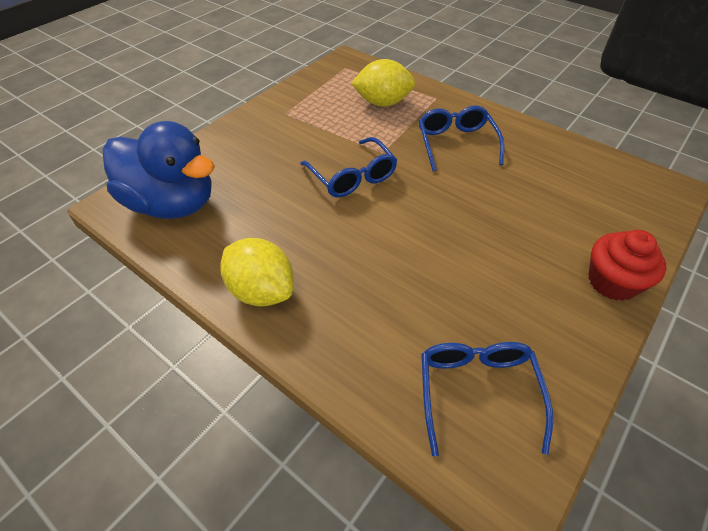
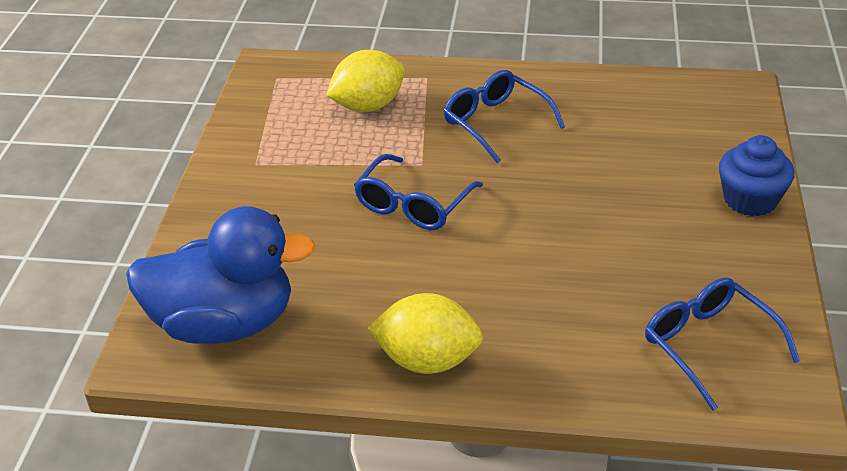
camera: 30 degrees left, 10 degrees down
blue glasses [300,137,397,197] -> blue glasses turned 90 degrees clockwise [354,154,483,230]
red cupcake [589,230,666,301] -> blue cupcake [719,135,795,216]

